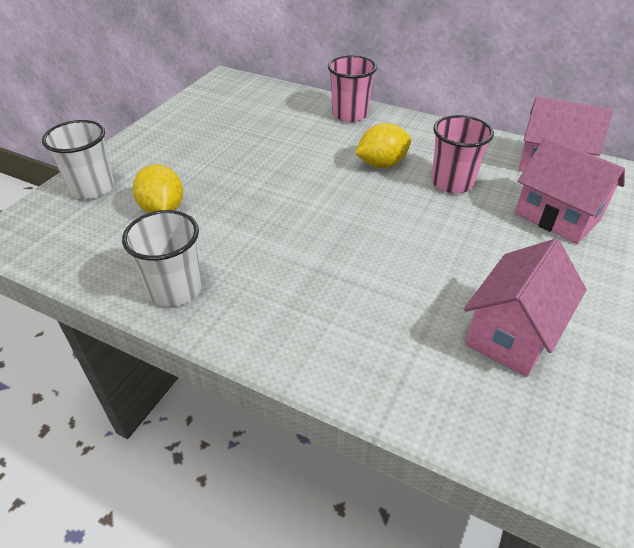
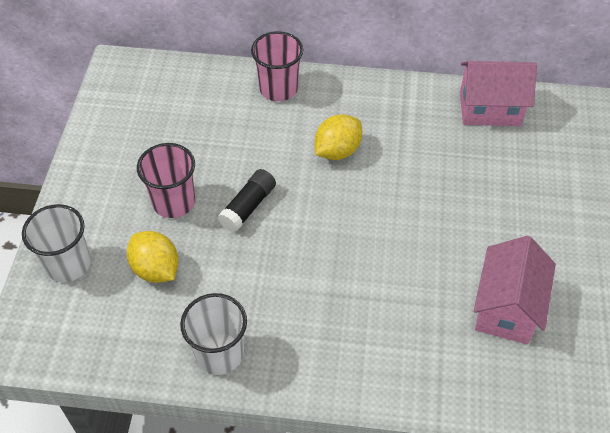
camera: 20 degrees left, 10 degrees up
pink cup [431,115,494,193] -> pink cup moved to [137,143,195,218]
pink house [514,137,625,244] -> none
none -> black glue stick [218,169,276,232]

